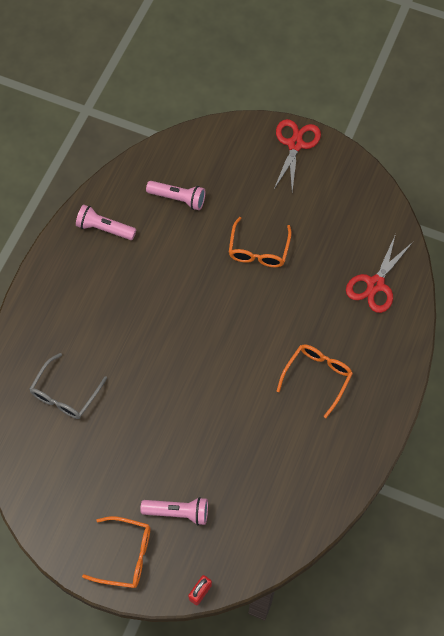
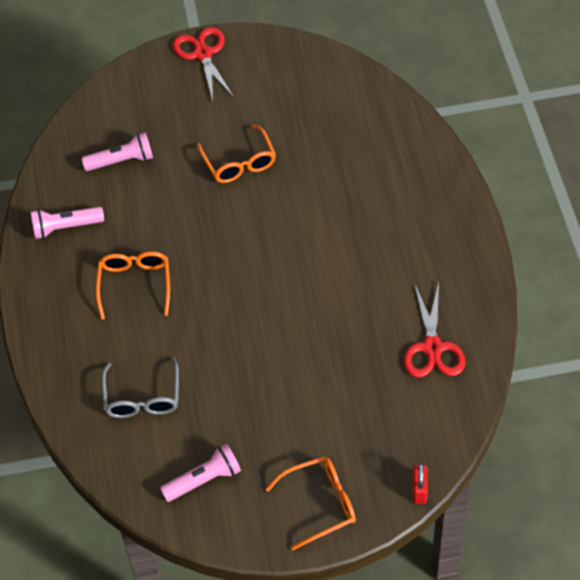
camera: 30 degrees left, 10 degrees down
pink flashlight [140,497,208,525] -> pink flashlight moved to [160,443,241,502]
orange glasses [277,344,353,418] -> orange glasses moved to [96,251,170,320]
red scissors [346,234,413,313] -> red scissors moved to [403,283,466,378]

